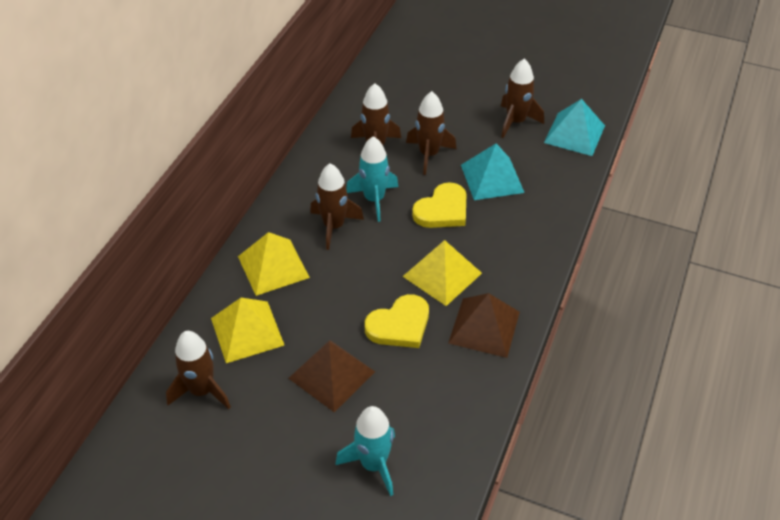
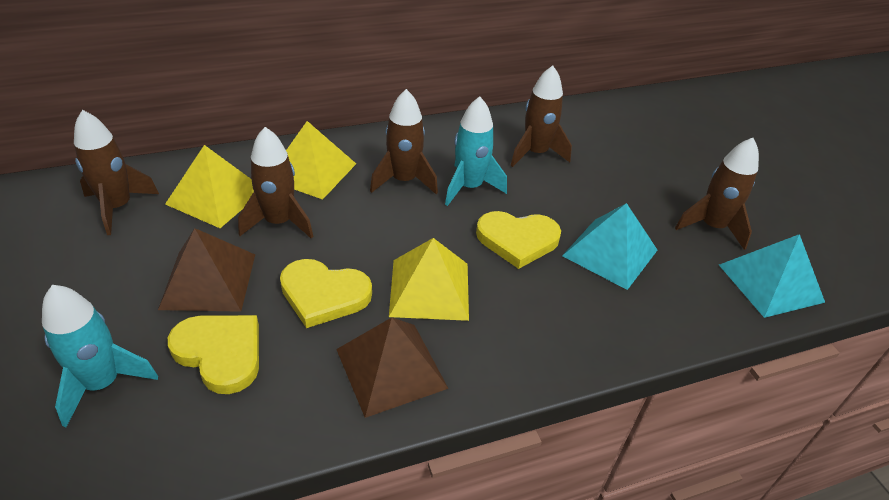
camera: 45 degrees right, 5 degrees down
brown rocket [406,91,456,175] -> brown rocket moved to [238,127,314,239]
none -> yellow heart [168,315,259,394]

